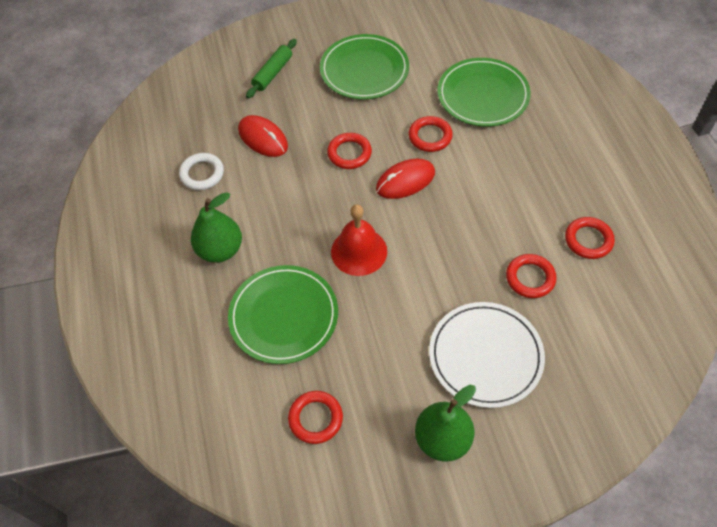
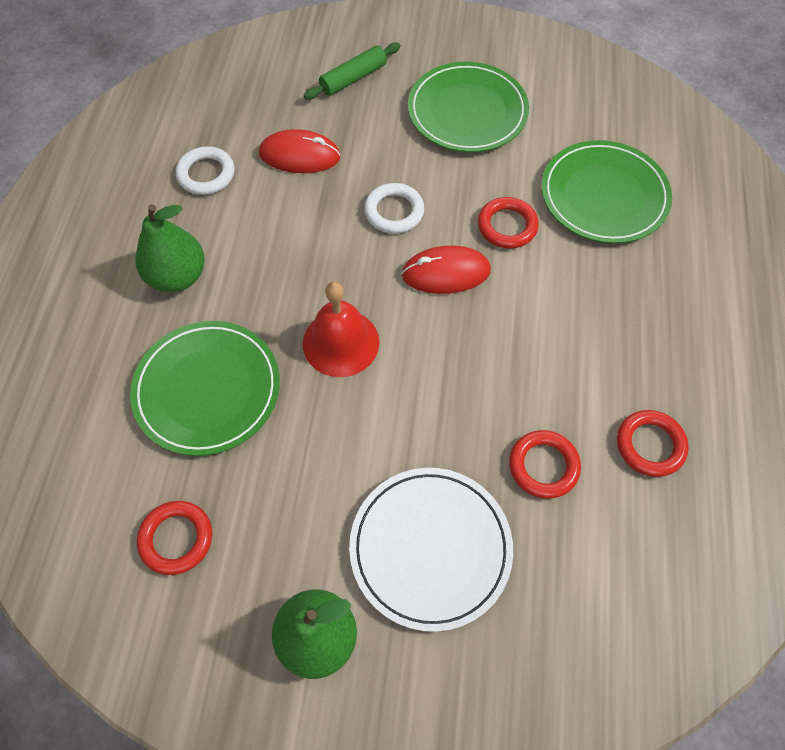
camera: 20 degrees right, 5 degrees up
red mouse [238,115,288,157] -> red mouse turned 60 degrees counterclockwise [259,129,340,173]
red ring [327,133,372,169] -> white ring [364,183,424,234]

